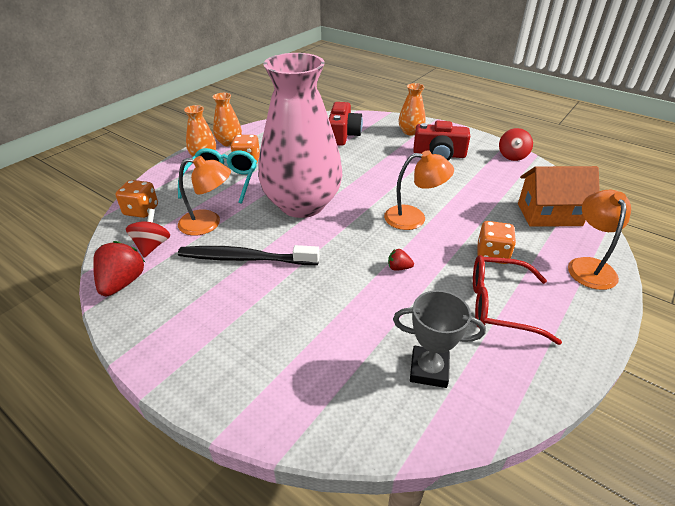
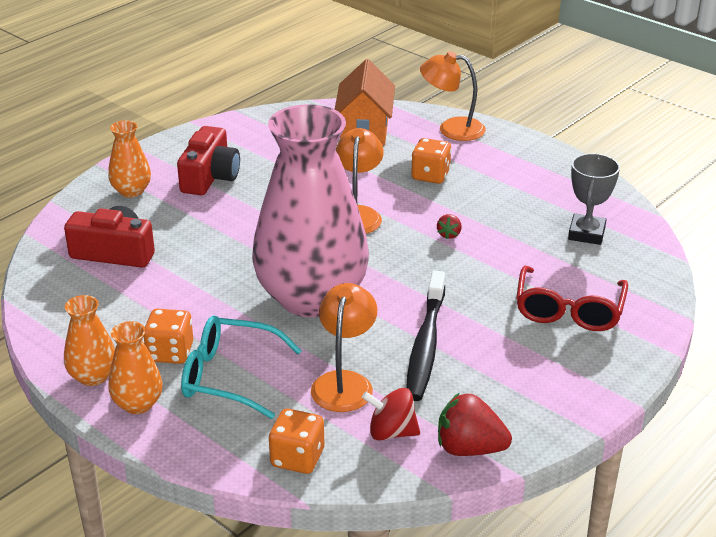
camera: 85 degrees left, 5 degrees down
red glasses [473,255,562,345] -> red glasses moved to [516,266,628,331]
red spinning top [499,128,533,161] -> none

